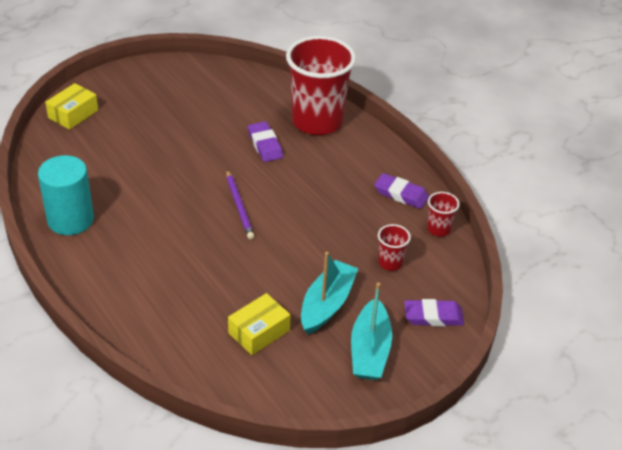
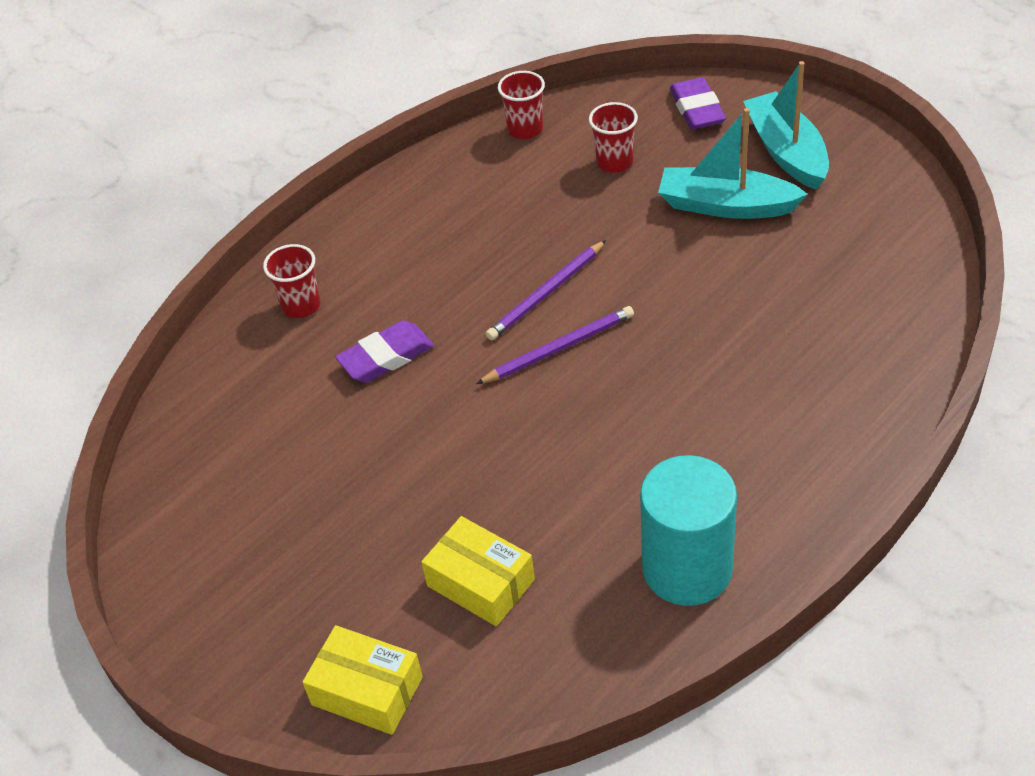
camera: 95 degrees left, 5 degrees up
yellow box [228,293,290,355] -> yellow box moved to [421,516,535,626]
red cup [286,36,356,135] -> red cup [263,244,320,318], size x0.42
turquoise boat [351,283,392,380] -> turquoise boat turned 105 degrees counterclockwise [743,61,829,190]
purple eraser [374,173,429,209] -> none
none -> purple pencil [486,240,606,340]

